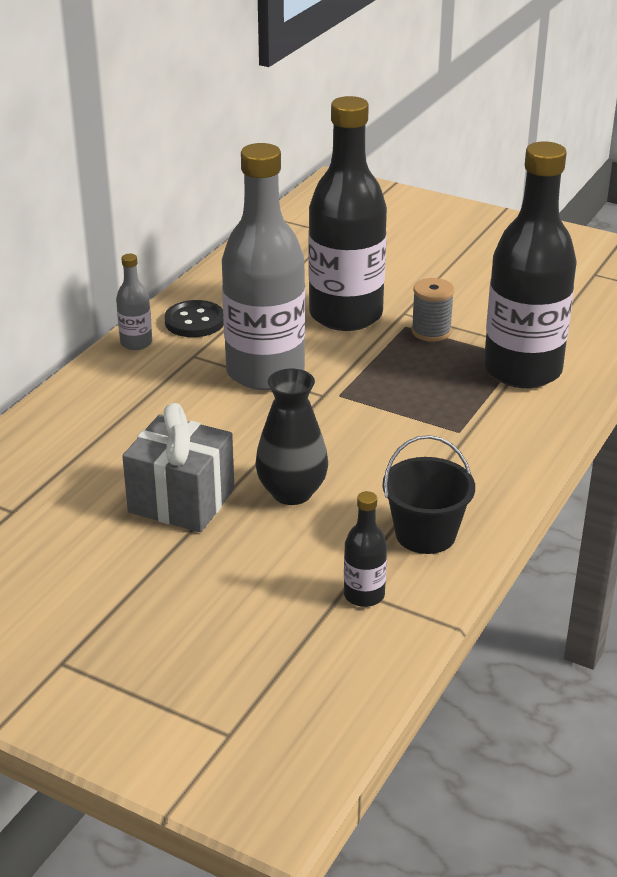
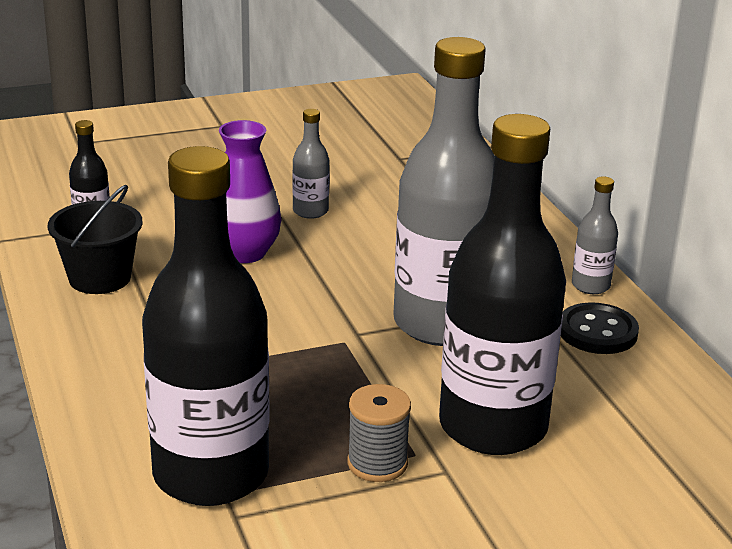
camera: 130 degrees right, 5 degrees down
grey gift [122,403,234,532] -> grey bottle [292,109,330,219]
black vase [255,369,328,505] -> purple vase [219,120,281,263]

